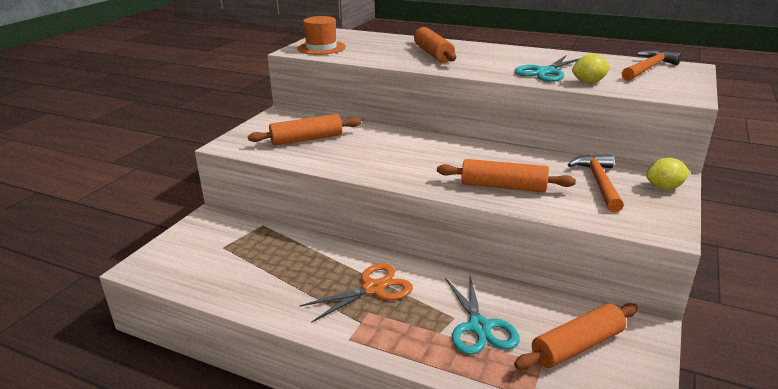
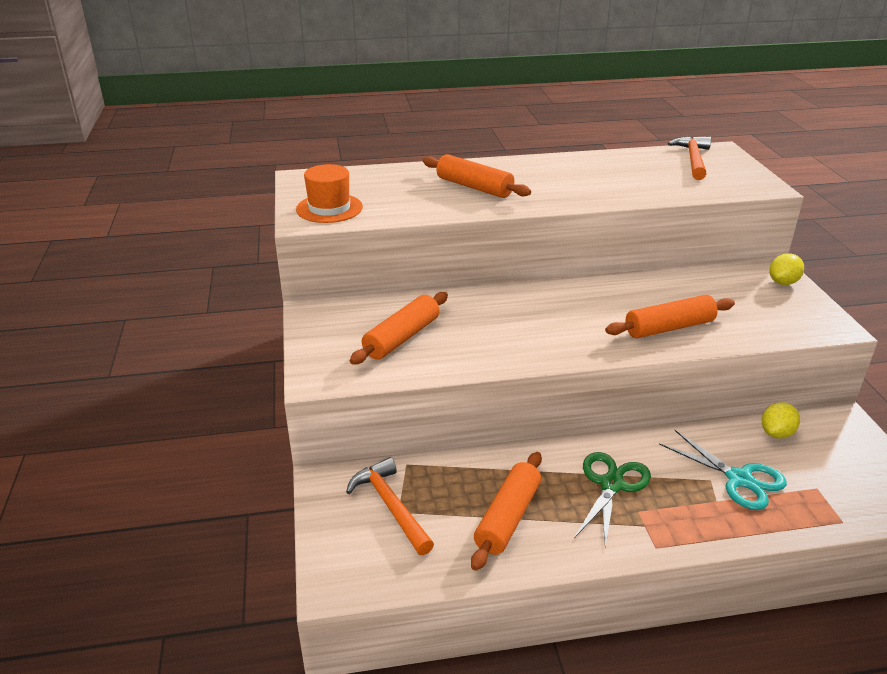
camera: 35 degrees left, 5 degrees up
orange scissors [299,263,413,323] -> green scissors [574,452,651,548]
turquoise scissors [514,55,580,82] -> none
orange rolling pin [514,303,638,370] -> orange rolling pin moved to [471,452,542,571]
orange hammer [568,154,624,212] -> orange hammer moved to [346,457,434,555]
yellow lemon [572,54,610,83] -> yellow lemon moved to [762,402,800,439]

